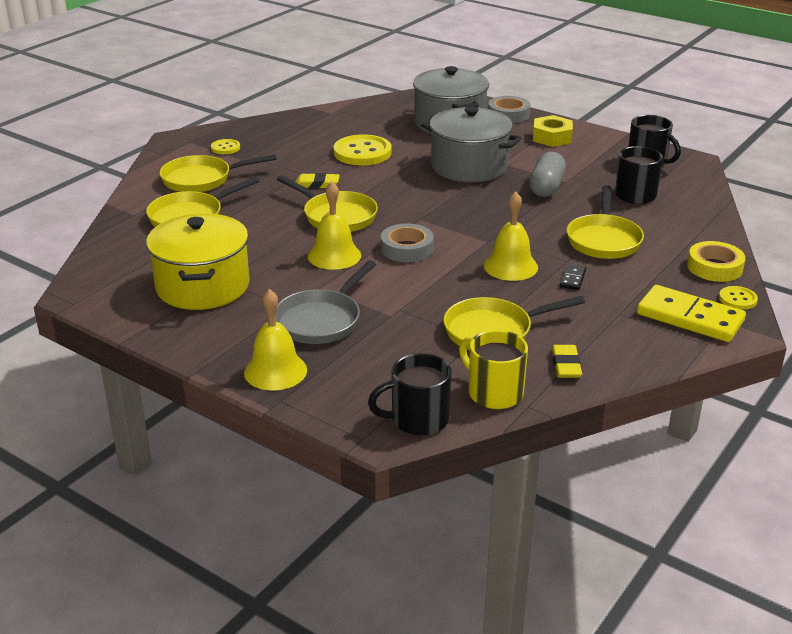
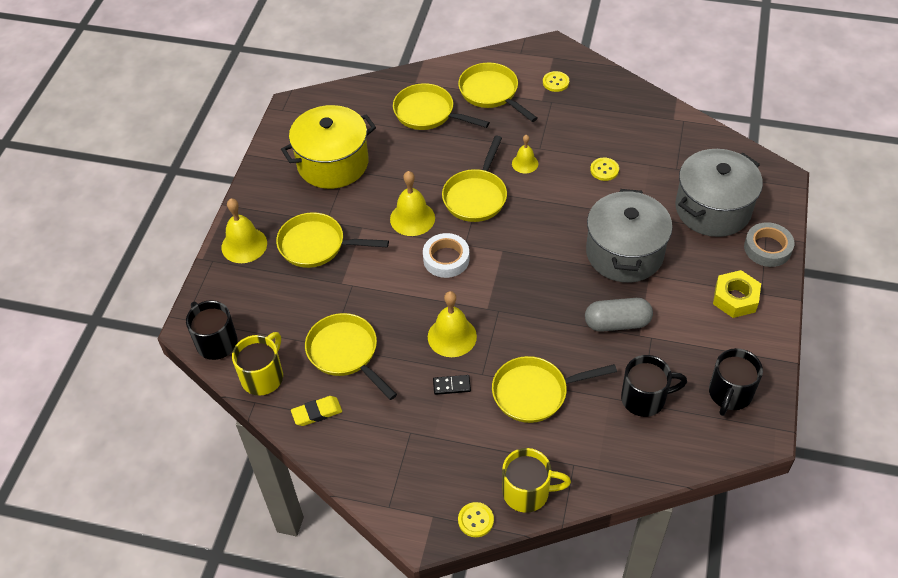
camera: 70 degrees right, 20 degrees up
grey pan [275,260,376,344] -> yellow pan [276,212,389,268]
yellow eraser [295,173,340,189] -> yellow bell [512,135,538,174]
yellow button [334,135,391,165] -> yellow button [590,158,619,181], size x0.51
grey tape [381,224,434,262] -> white tape [423,233,470,278]
yellow domino [637,285,746,342] -> none
yellow tape [687,241,746,282] -> yellow mug [502,448,571,513]

